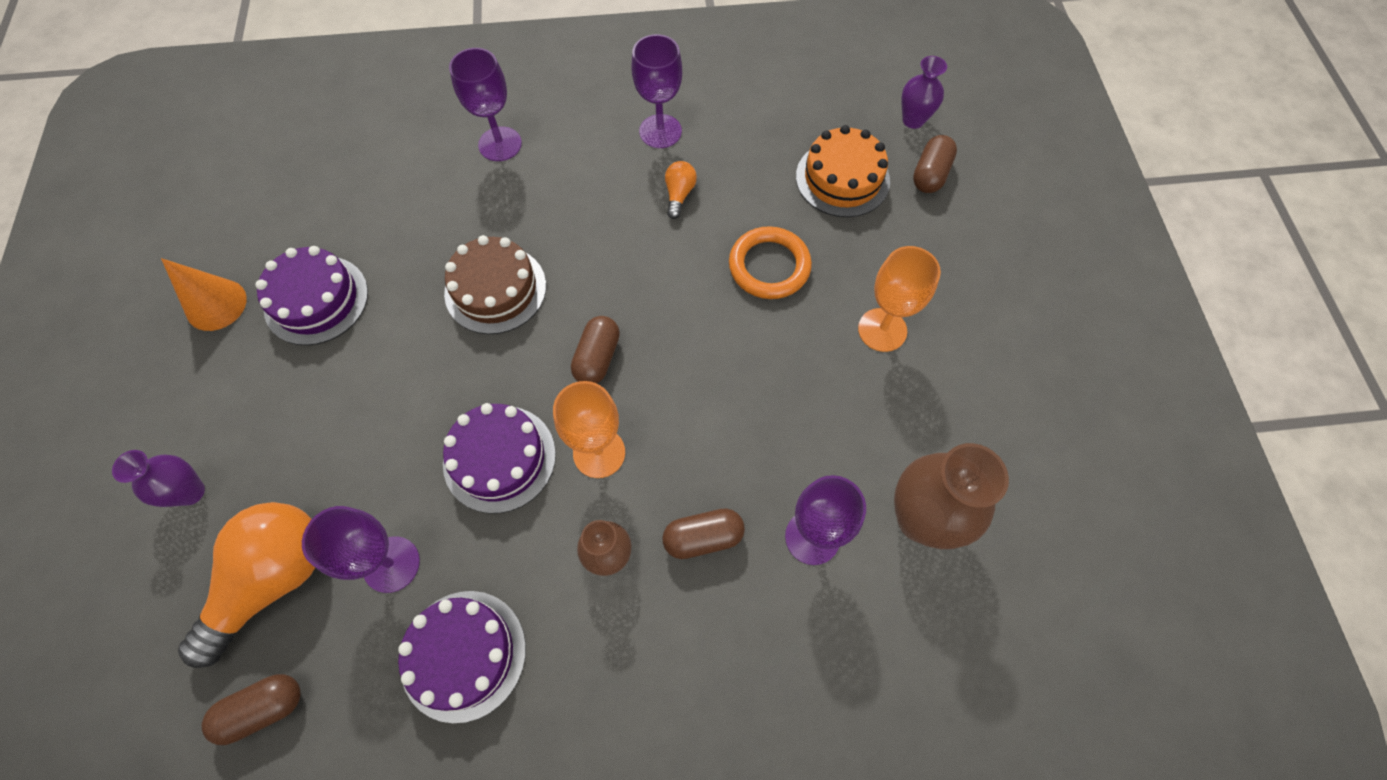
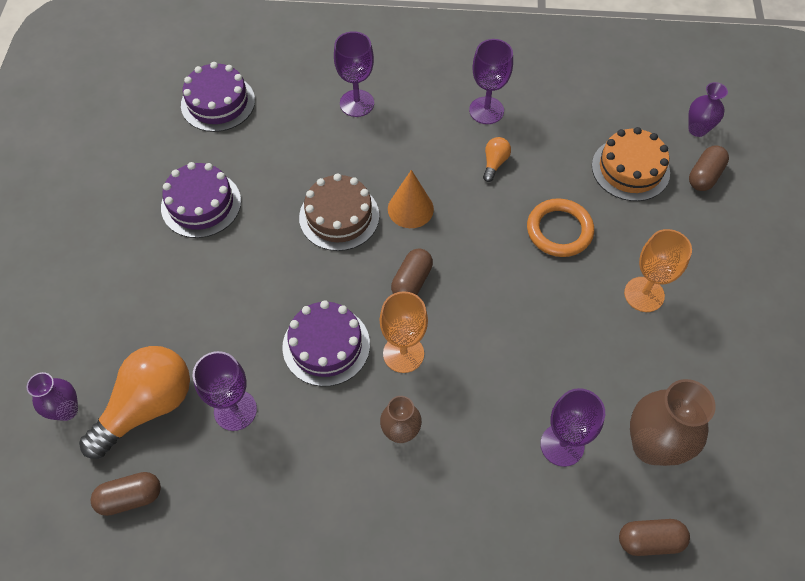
camera: 10 degrees right, 5 degrees down
purple vase [112,450,205,507] -> purple vase moved to [27,372,78,421]
orange cone [161,258,247,331] -> orange cone moved to [388,170,434,228]
purple cake [398,591,526,723] -> purple cake moved to [181,62,255,132]
brown capsule [662,508,745,559] -> brown capsule moved to [619,519,690,556]

